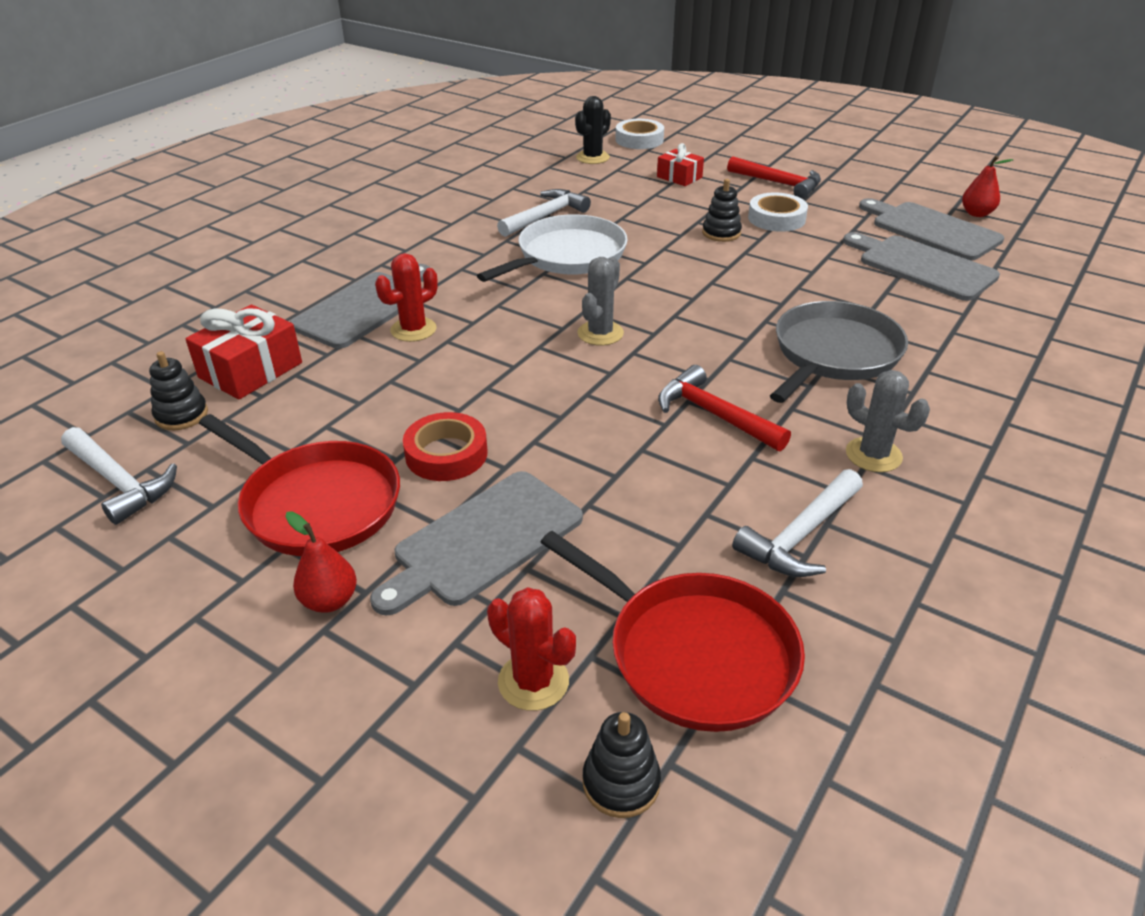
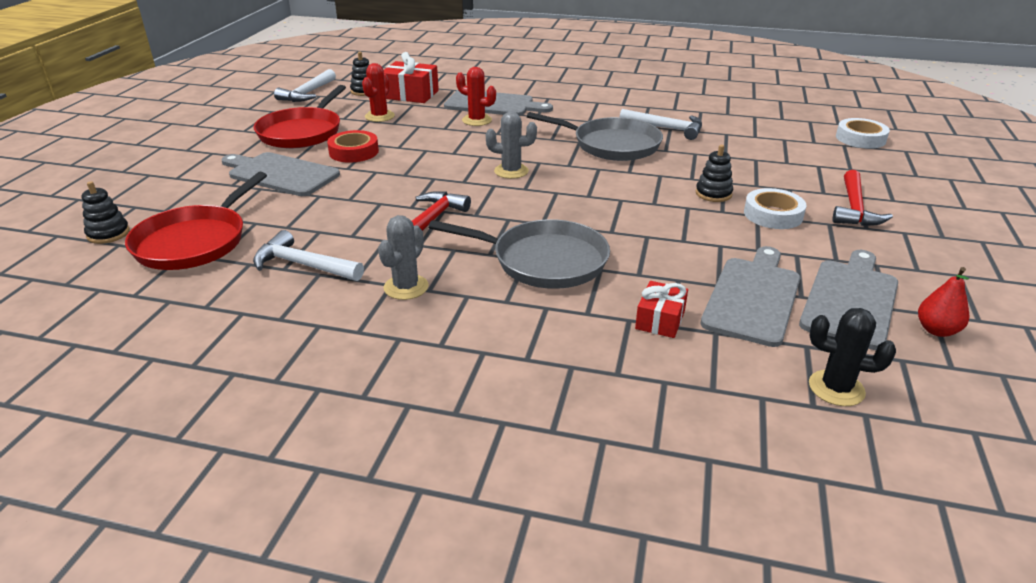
camera: 70 degrees right, 5 degrees down
red pear [285,511,357,613] -> none
white pan [477,214,628,282] -> grey pan [527,112,663,161]
red cactus [487,587,576,711] -> red cactus moved to [362,63,395,122]
black cactus [575,96,611,164] -> black cactus moved to [809,308,896,406]
red gift [657,143,704,186] -> red gift moved to [635,281,688,338]

